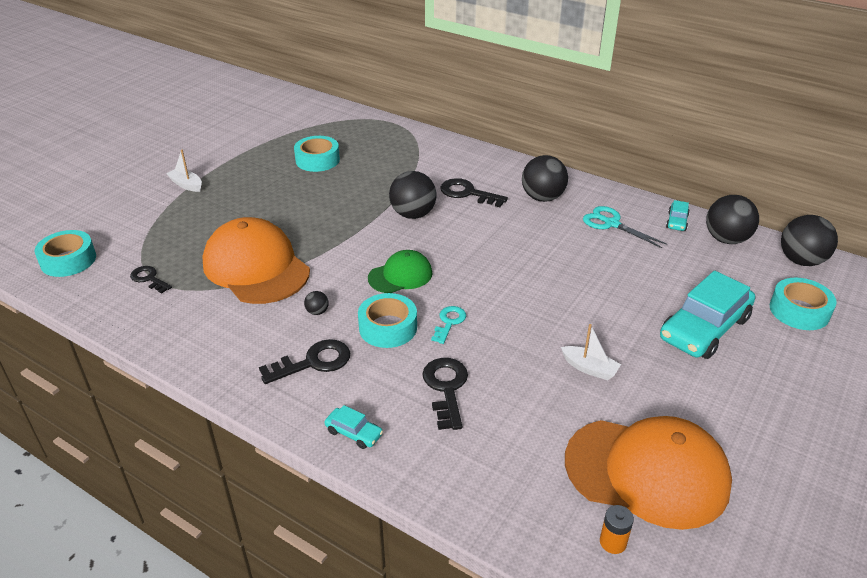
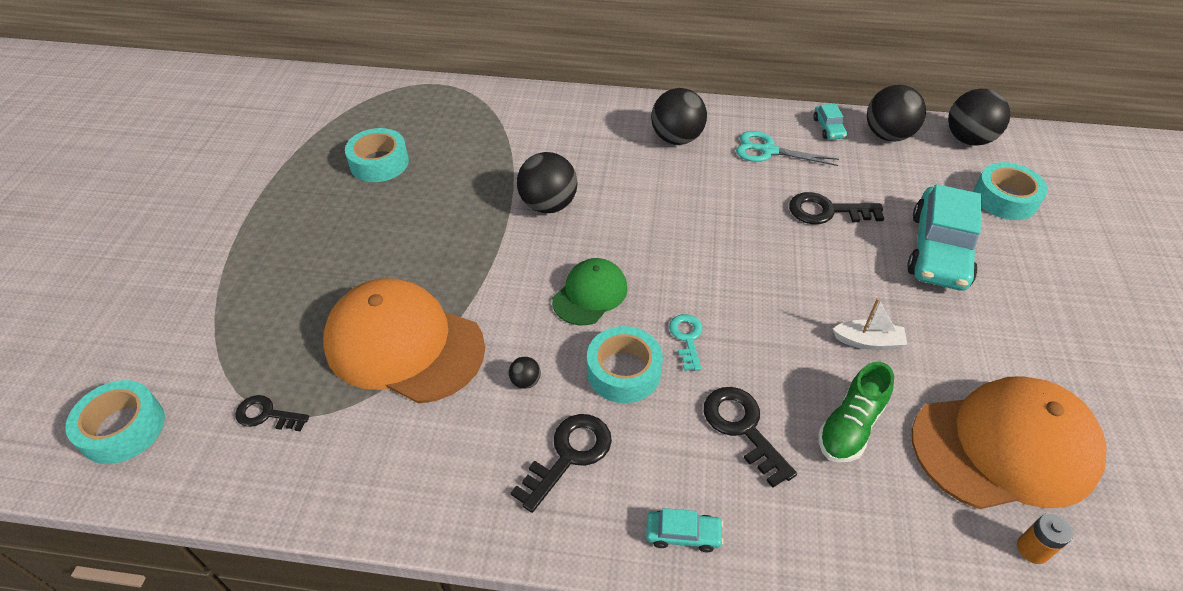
camera: 25 degrees left, 10 degrees up
white boat [166,150,202,192] -> none
black key [440,178,508,207] -> black key moved to [789,192,884,224]
none -> green shoe [818,362,894,462]

